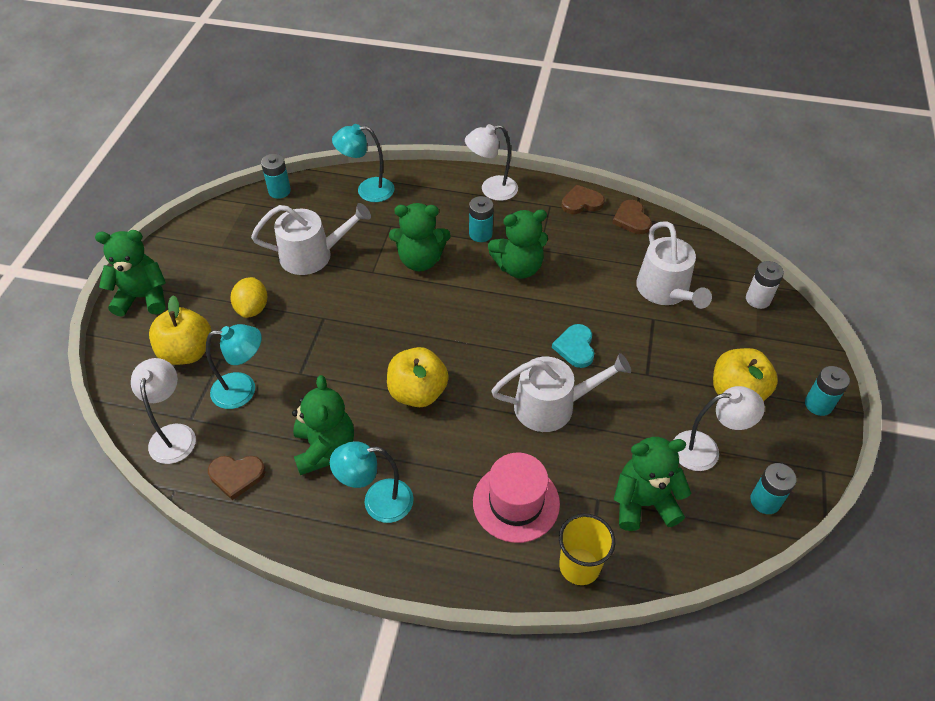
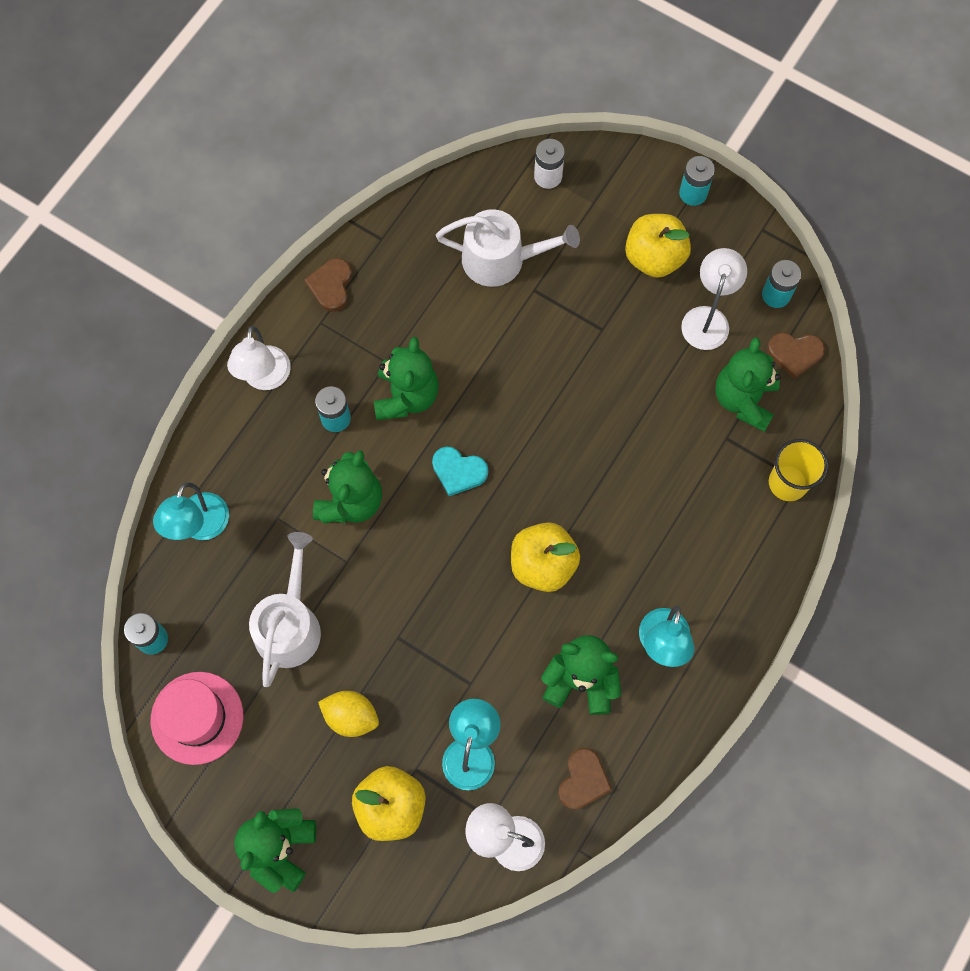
camera: 70 degrees left, 20 degrees up
pink hat [473,453,560,543] -> pink hat moved to [151,672,243,765]
white watering can [491,353,631,432] -> none
turquoise heart [552,324,594,368] -> turquoise heart moved to [432,447,488,496]
brown heart [612,200,652,234] -> brown heart moved to [767,333,825,379]

